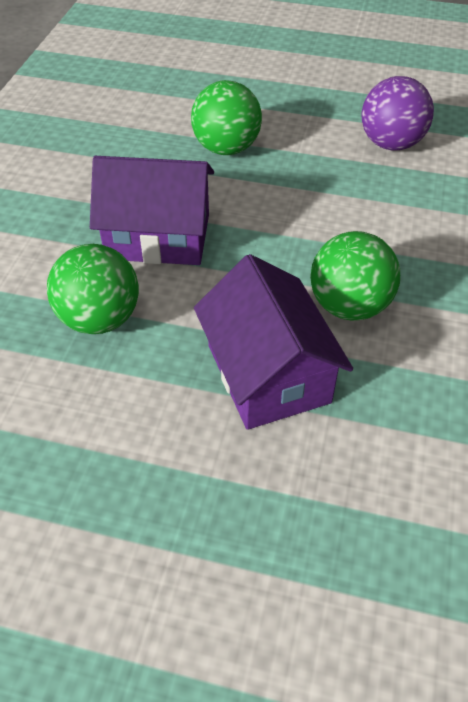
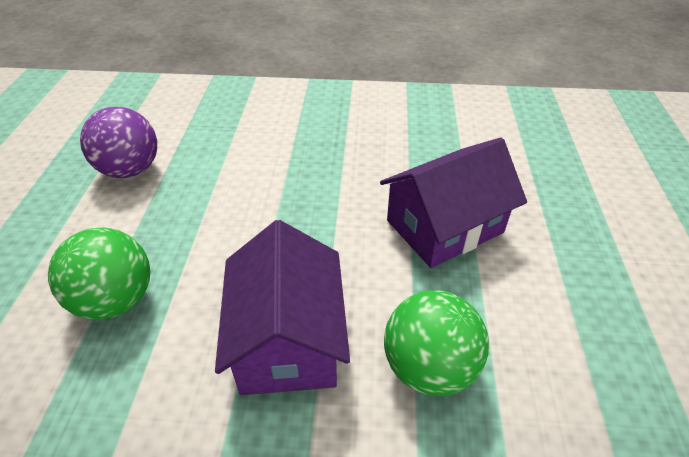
camera: 100 degrees left, 5 degrees down
green ball [310,231,400,320] -> none

